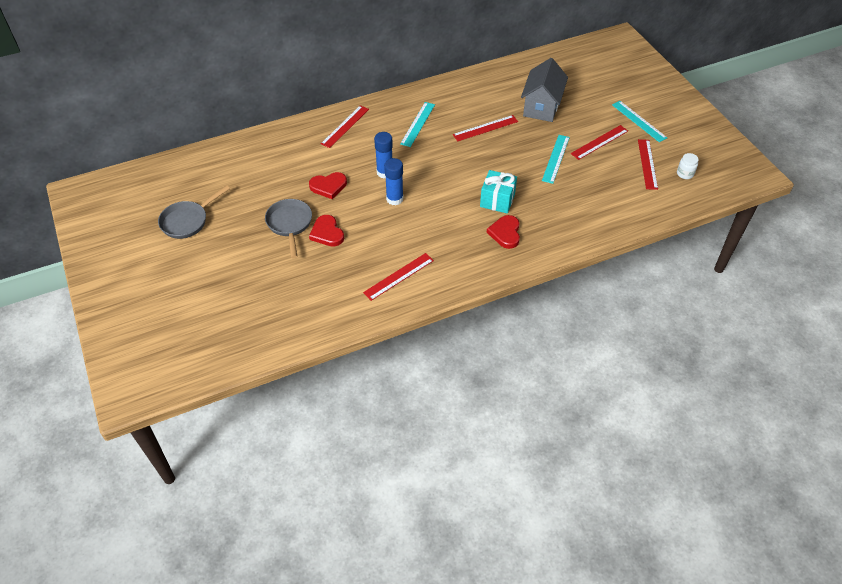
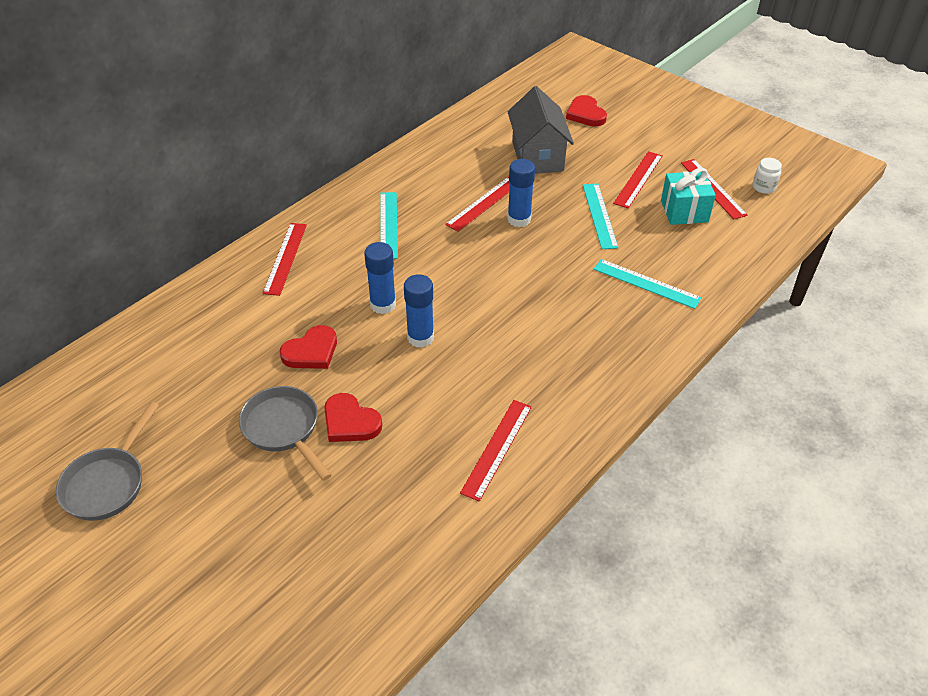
camera: 25 degrees left, 5 degrees down
turquoise gift [480,170,517,214] -> turquoise gift moved to [661,168,716,225]
red heart [487,215,520,249] -> red heart moved to [566,95,607,127]
turquoise ruler [612,101,667,142] -> turquoise ruler moved to [594,259,702,309]
none -> blue glue stick [507,159,535,227]

